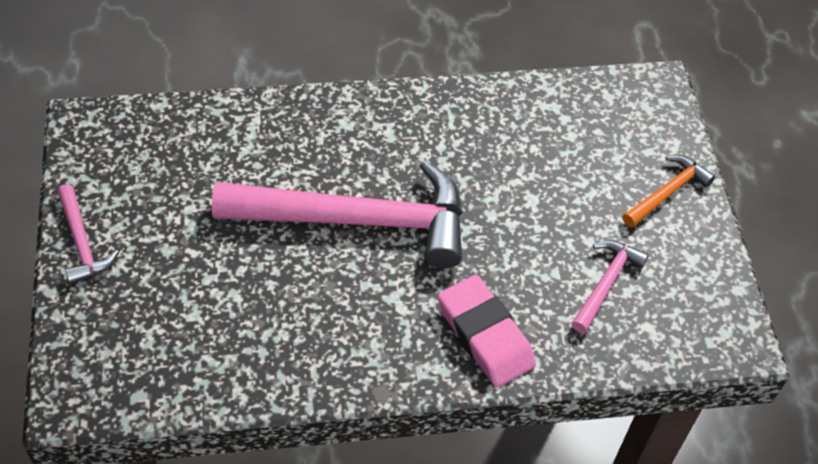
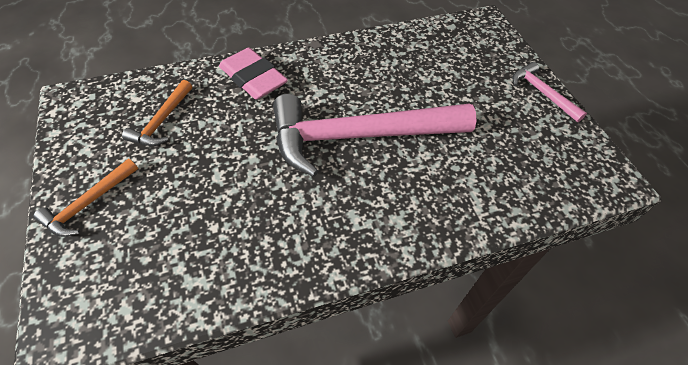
camera: 170 degrees right, 0 degrees up
pink hammer [571,240,649,333] -> orange hammer [122,80,192,146]

